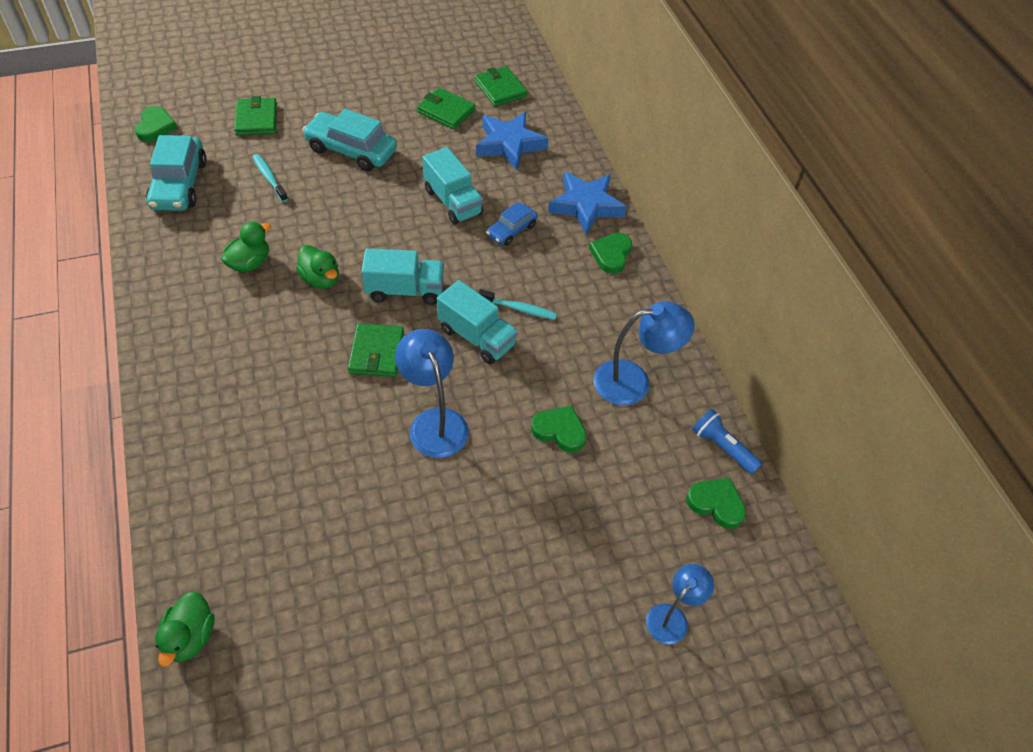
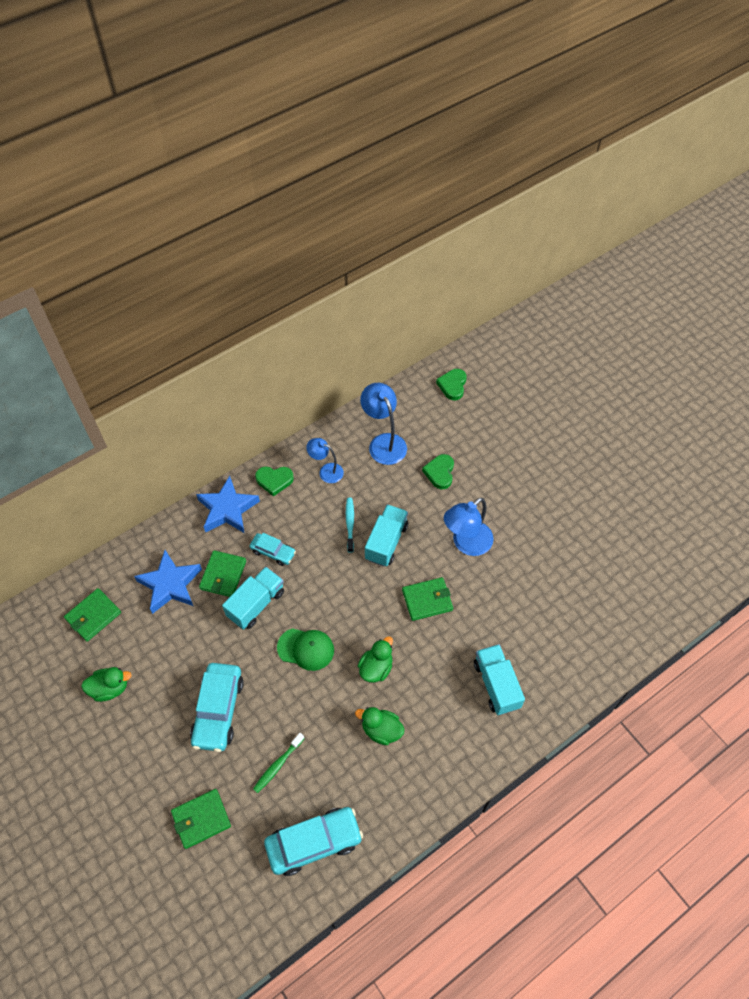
camera: 105 degrees left, 5 degrees up
green heart [135,106,178,142] -> none
green duck [155,591,215,667] -> green duck moved to [81,667,131,702]
turquoise toothbrush [252,154,288,202] -> green toothbrush [253,733,305,793]
turquoise truck [361,248,444,305] -> turquoise truck moved to [474,644,525,715]
green wallet [417,88,476,129] -> green wallet moved to [199,550,246,597]
blue car [486,202,538,246] -> turquoise car [249,533,296,566]
blue lamp [646,564,714,644] -> blue lamp moved to [306,438,344,483]
blue flashlight [692,409,762,474] -> none
none -> green cap [277,628,334,671]

